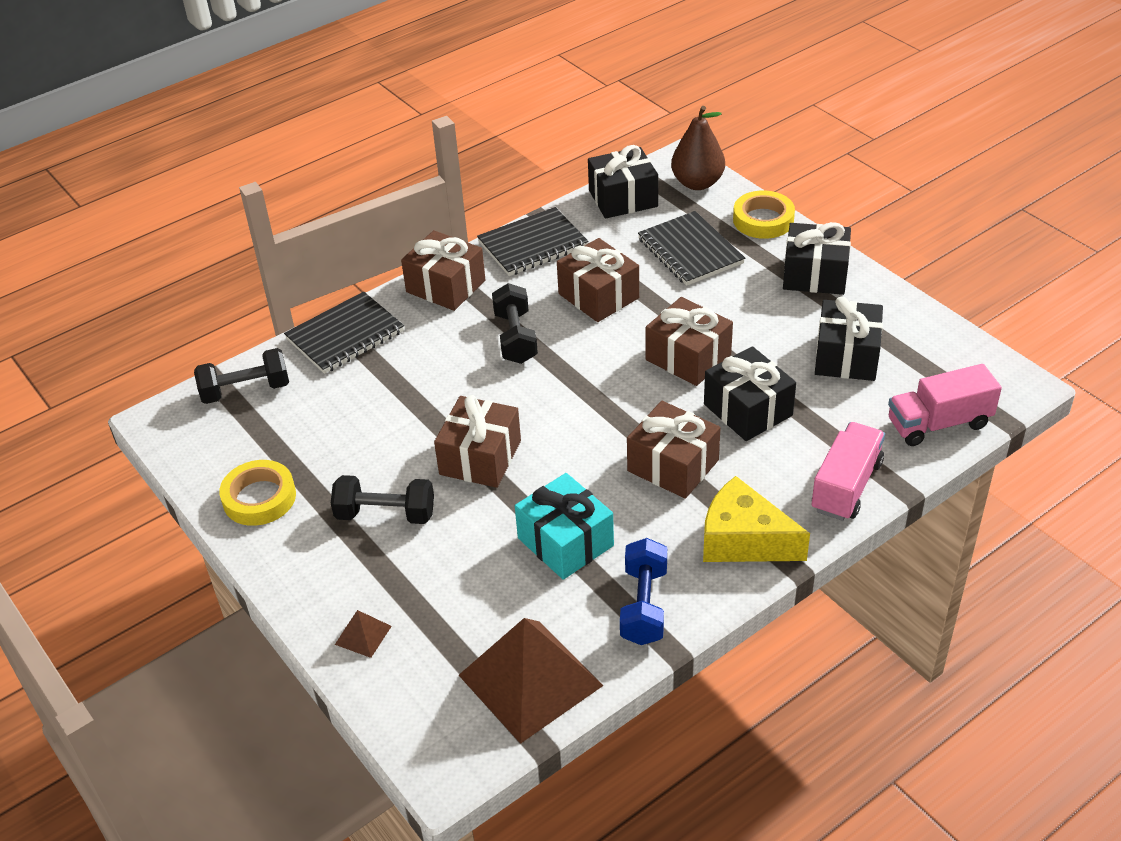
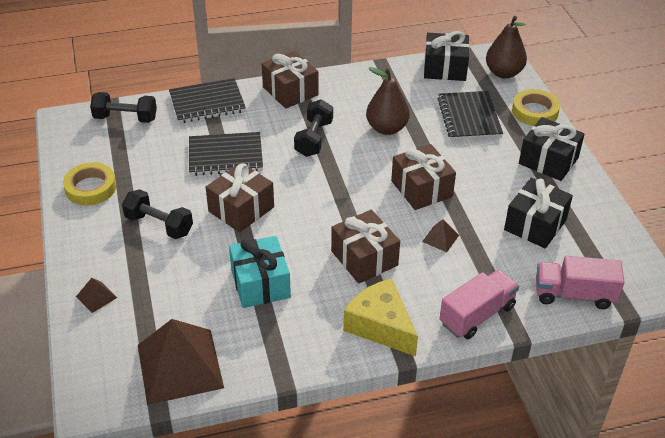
camera: 20 degrees right, 0 degrees up
black notebook [477,207,588,276] -> black notebook moved to [189,132,263,176]
brown gift [557,238,639,322] -> brown pear [366,67,410,135]
blue dumbbell [620,538,667,645] -> none
black gift [704,346,796,441] -> brown pyramid [422,220,459,252]

